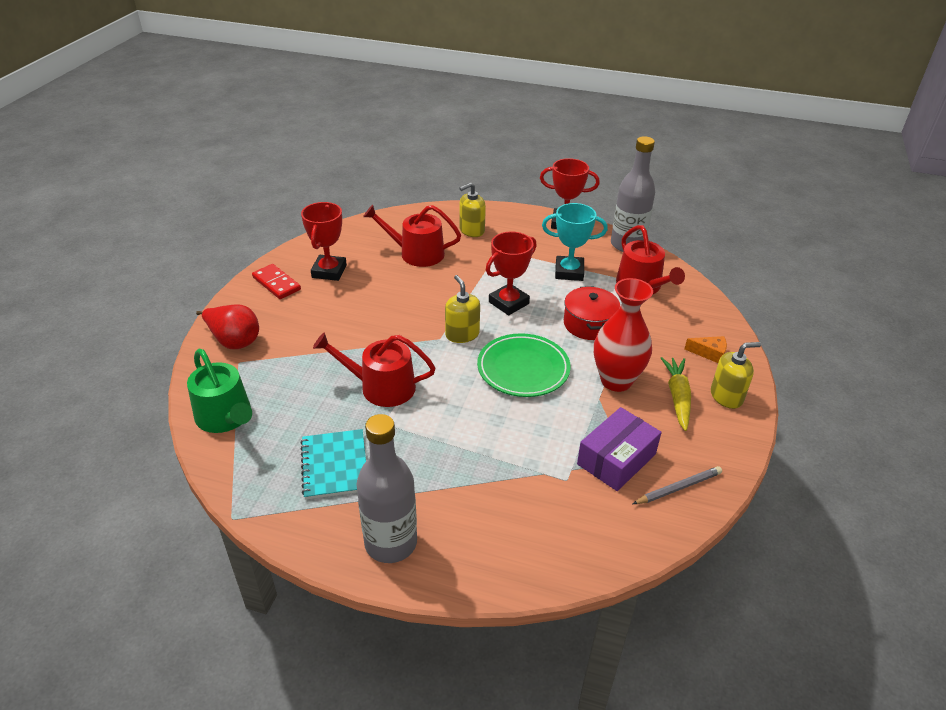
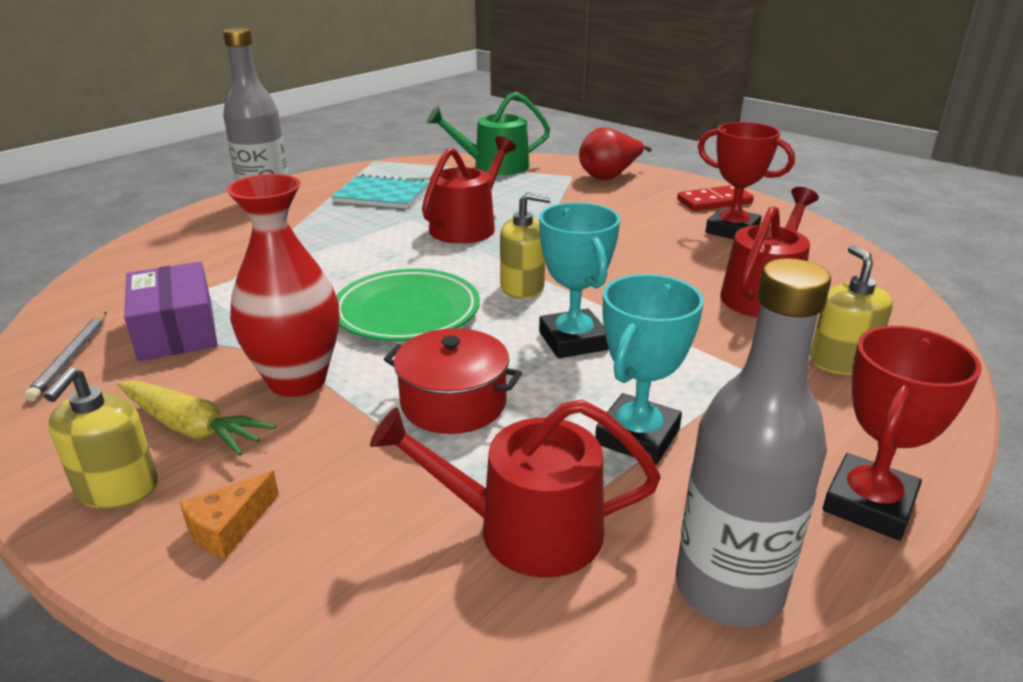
camera: 115 degrees right, 10 degrees down
red trophy [486,231,537,315] -> turquoise trophy [539,202,620,358]

